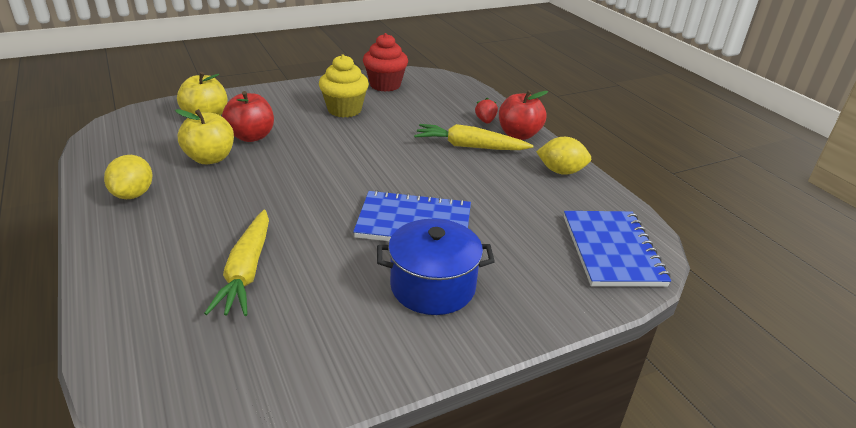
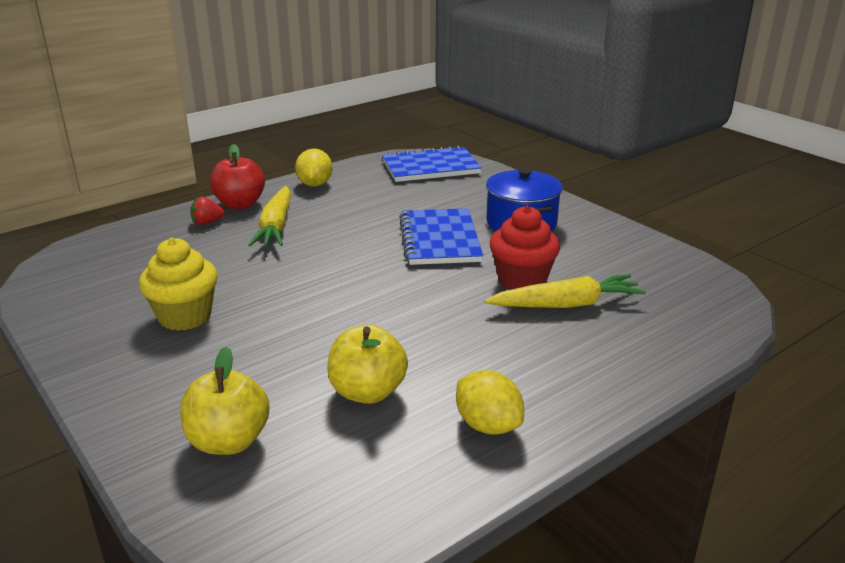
camera: 100 degrees left, 5 degrees down
yellow lemon [104,155,152,199] -> yellow lemon turned 60 degrees clockwise [456,370,524,435]
red apple [222,91,274,142] -> none
red cupcake [363,33,408,92] -> red cupcake moved to [490,205,560,290]

